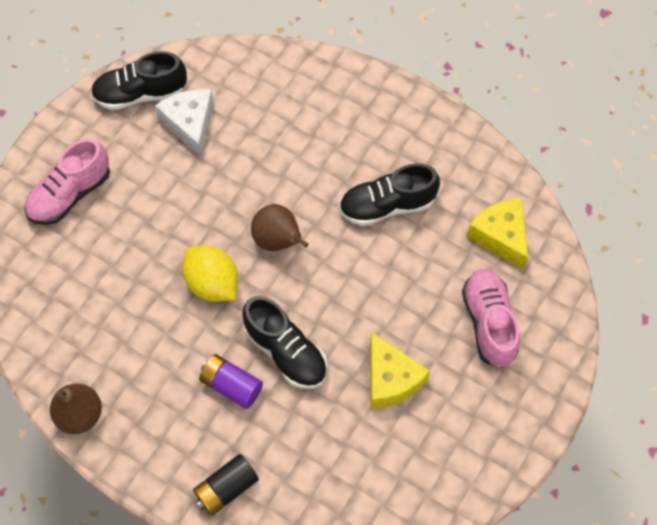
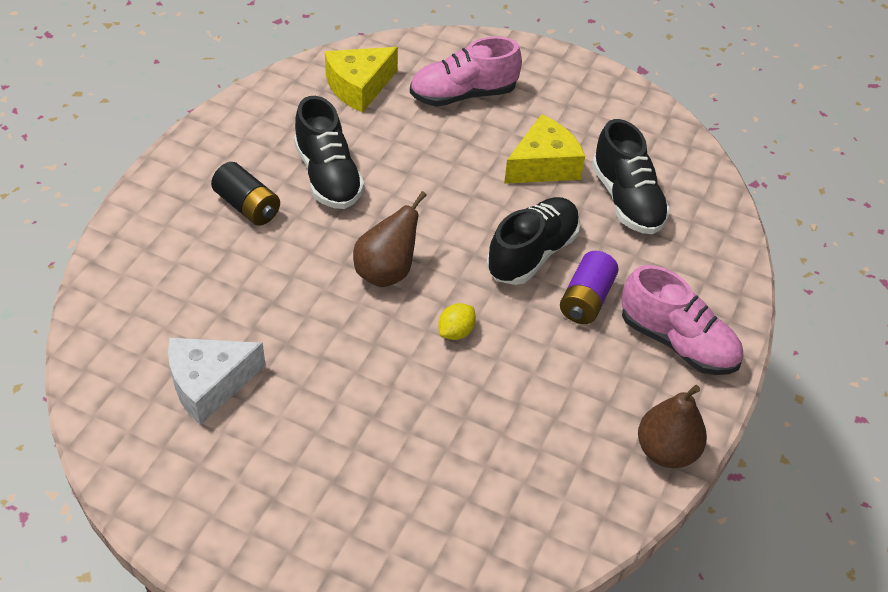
camera: 100 degrees left, 15 degrees down
pink shoe [25,139,110,225] -> pink shoe moved to [621,265,743,375]
black shoe [91,51,187,110] -> black shoe moved to [592,119,670,234]
yellow lemon [182,245,238,302] -> yellow lemon [438,303,476,340], size x0.52
black battery [193,454,259,516] -> black battery moved to [211,162,280,226]

